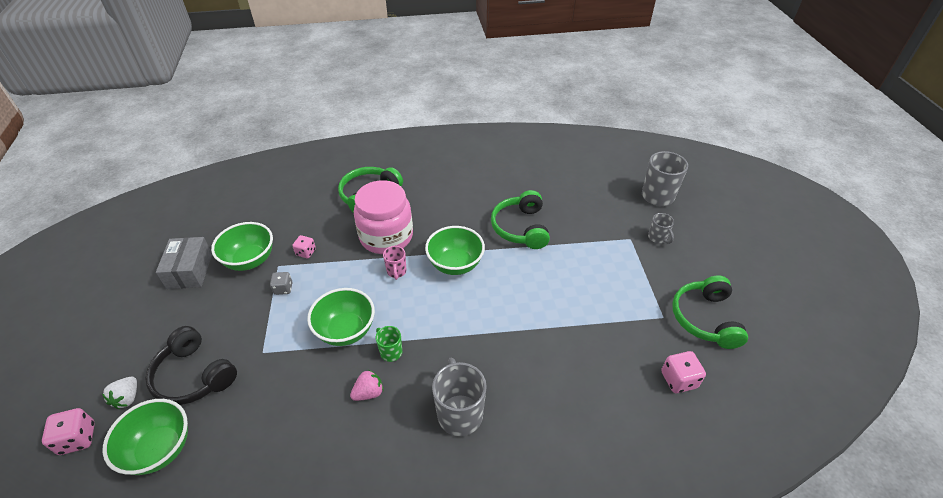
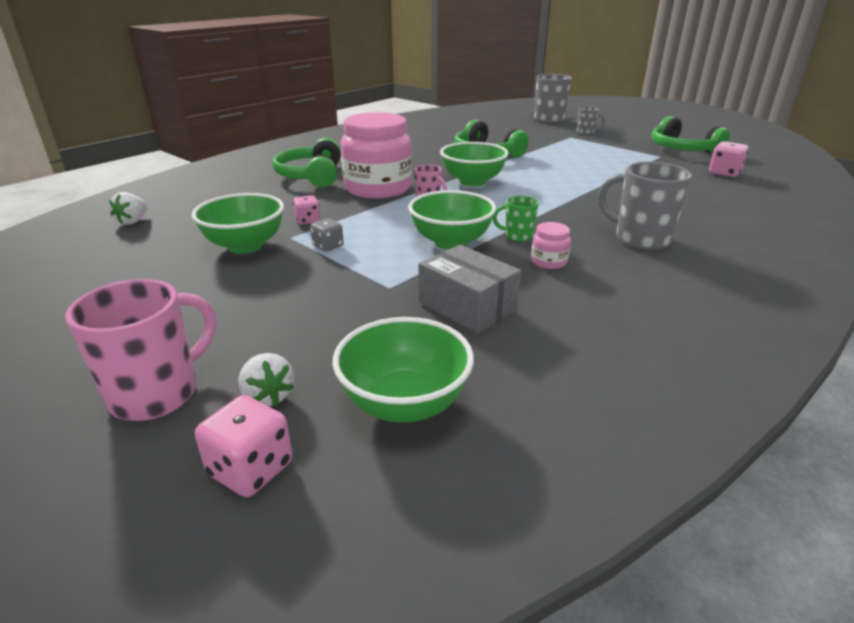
camera: 40 degrees left, 15 degrees down
black headphones [145,326,237,405] -> none
grey box [156,237,212,289] -> grey box moved to [419,245,521,334]
pink strawberry [350,370,383,401] -> pink jar [531,222,571,269]
none -> pink mug [65,279,216,421]
none -> white strawberry [109,192,148,225]

